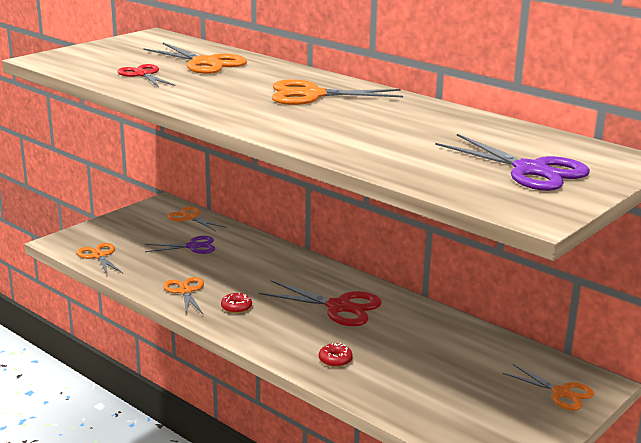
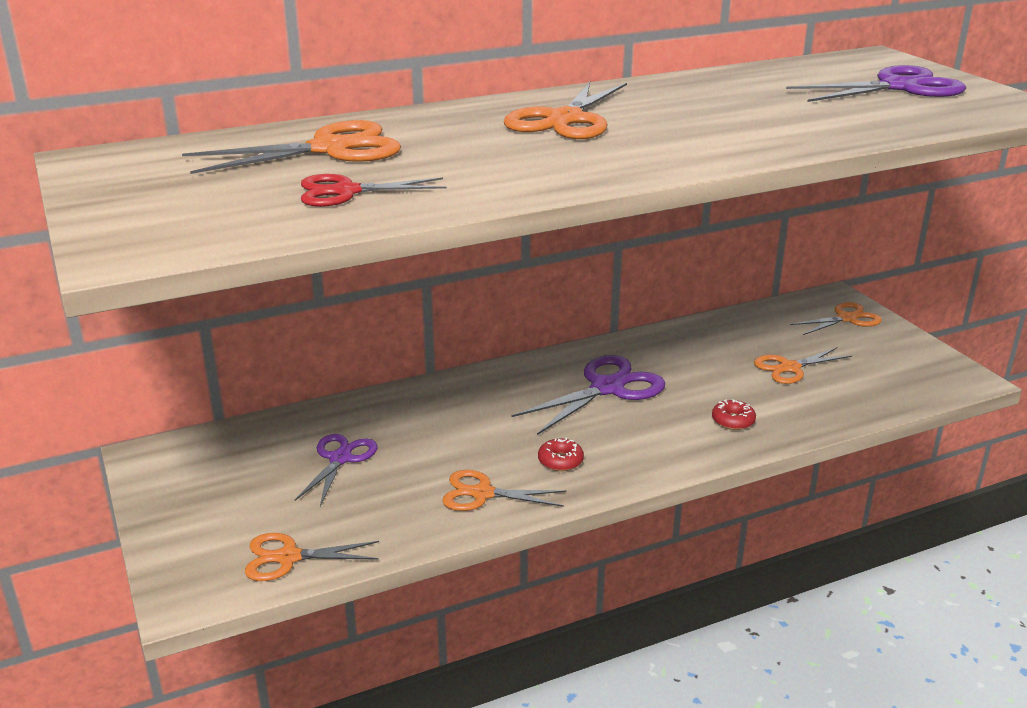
camera: 65 degrees left, 5 degrees up
orange scissors [167,206,227,231] -> orange scissors moved to [754,347,852,384]
red scissors [259,280,382,326] -> purple scissors [512,355,665,435]

